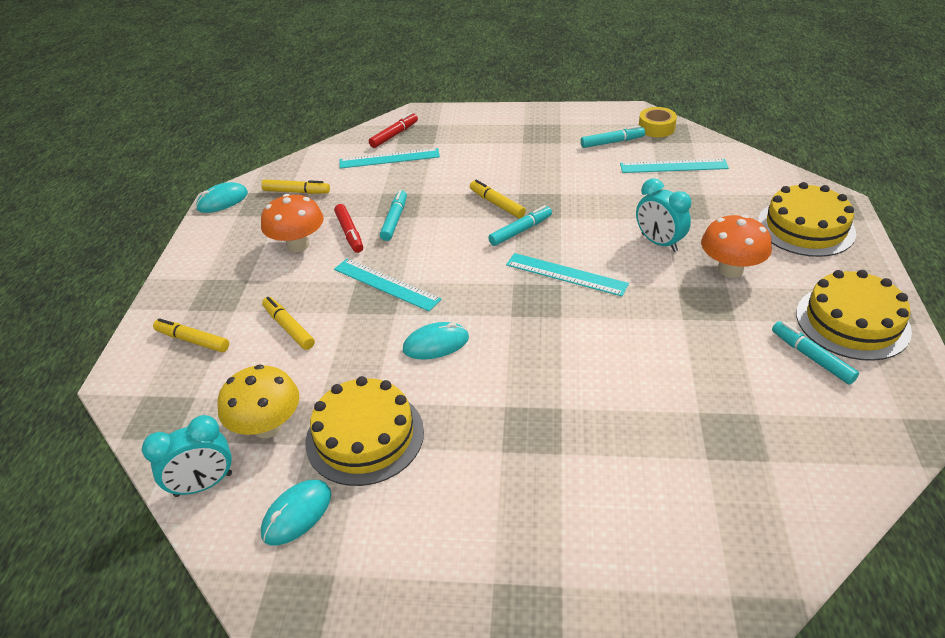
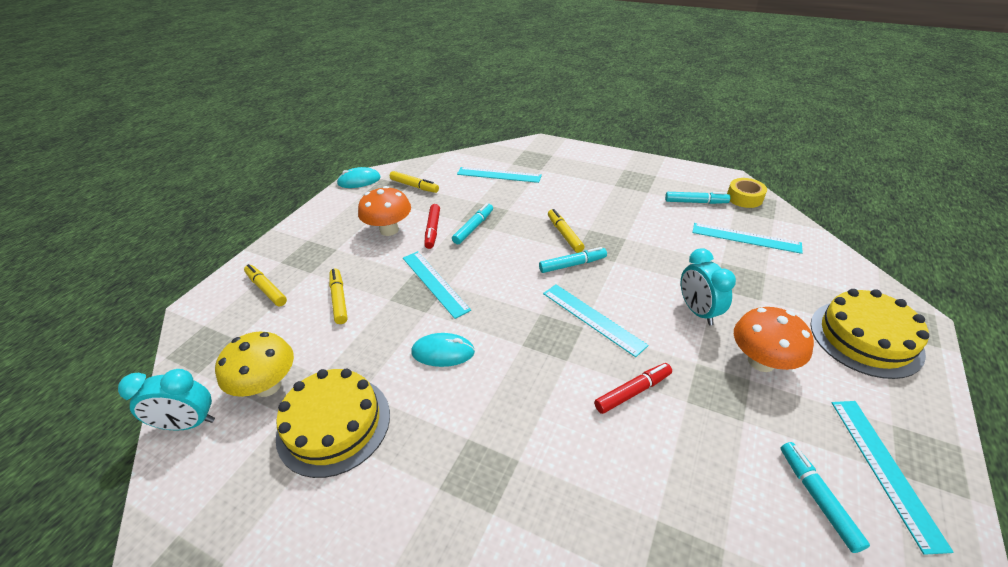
camera: 20 degrees right, 0 degrees up
turquoise mouse [261,480,331,546] -> none
red marker [369,113,418,148] -> red marker moved to [594,363,672,414]
yellow cake [796,270,912,361] -> turquoise ruler [832,401,954,555]

